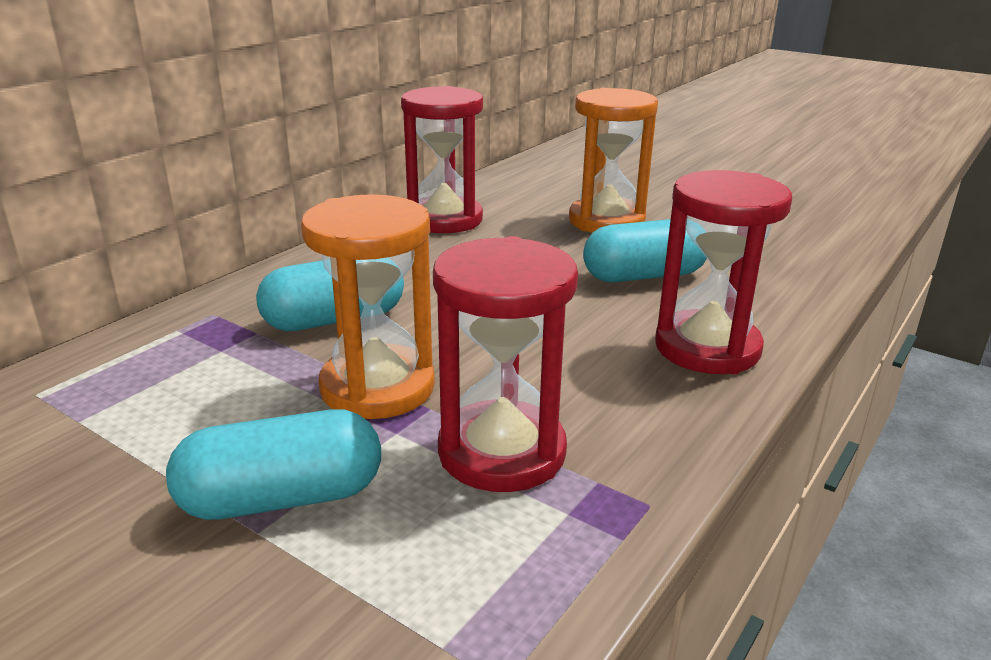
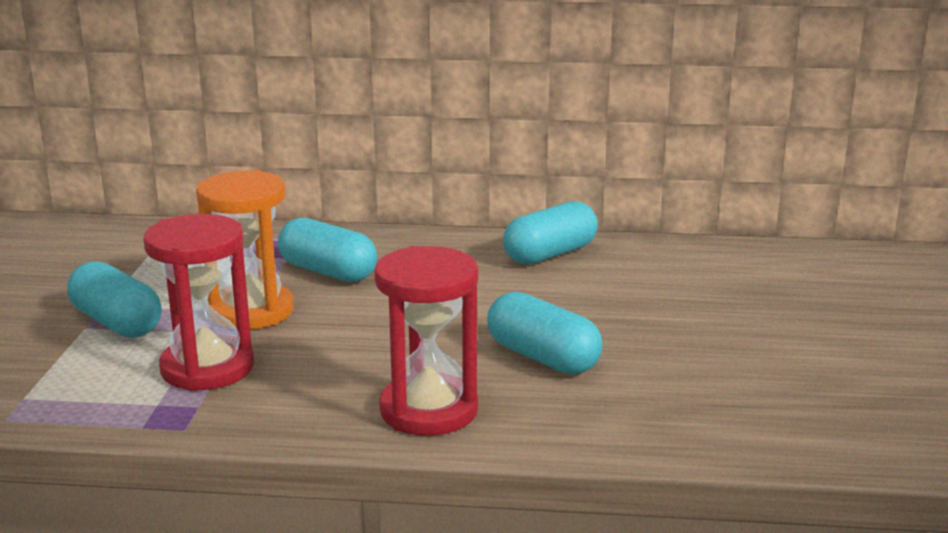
camera: 60 degrees right, 5 degrees down
red hourglass [401,86,483,233] -> turquoise capsule [503,201,598,264]
orange hourglass [569,88,658,233] -> none

